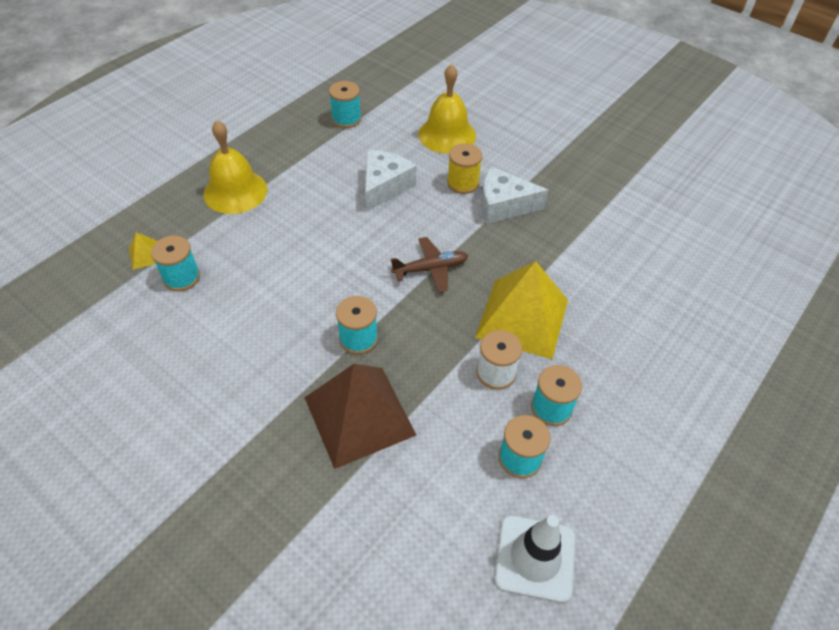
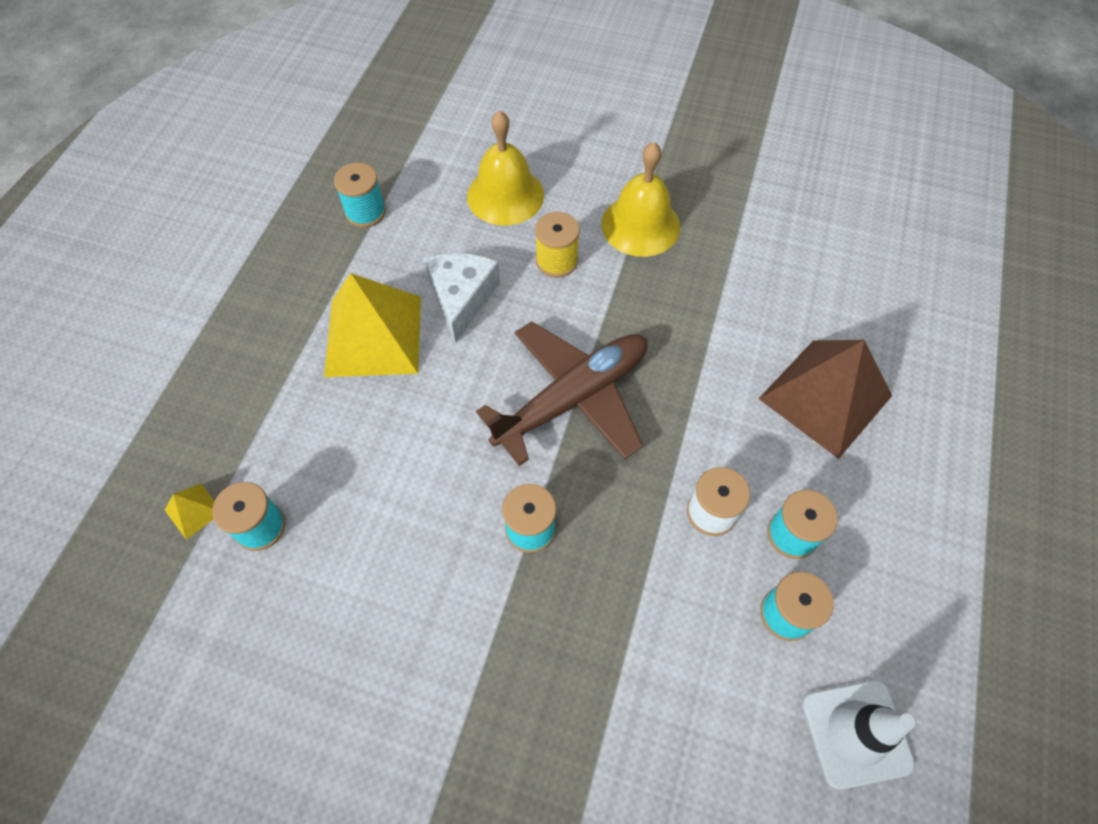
camera: 20 degrees left, 10 degrees up
yellow bell [203,120,268,214] -> yellow bell moved to [602,142,680,257]
brown pyramid [304,364,416,469] -> brown pyramid moved to [759,340,892,459]
brown plane [391,237,468,292] -> brown plane [476,322,648,466], size x1.86
yellow pyramid [475,261,568,359] -> yellow pyramid moved to [324,273,421,377]
white cheese [481,166,549,224] -> none

